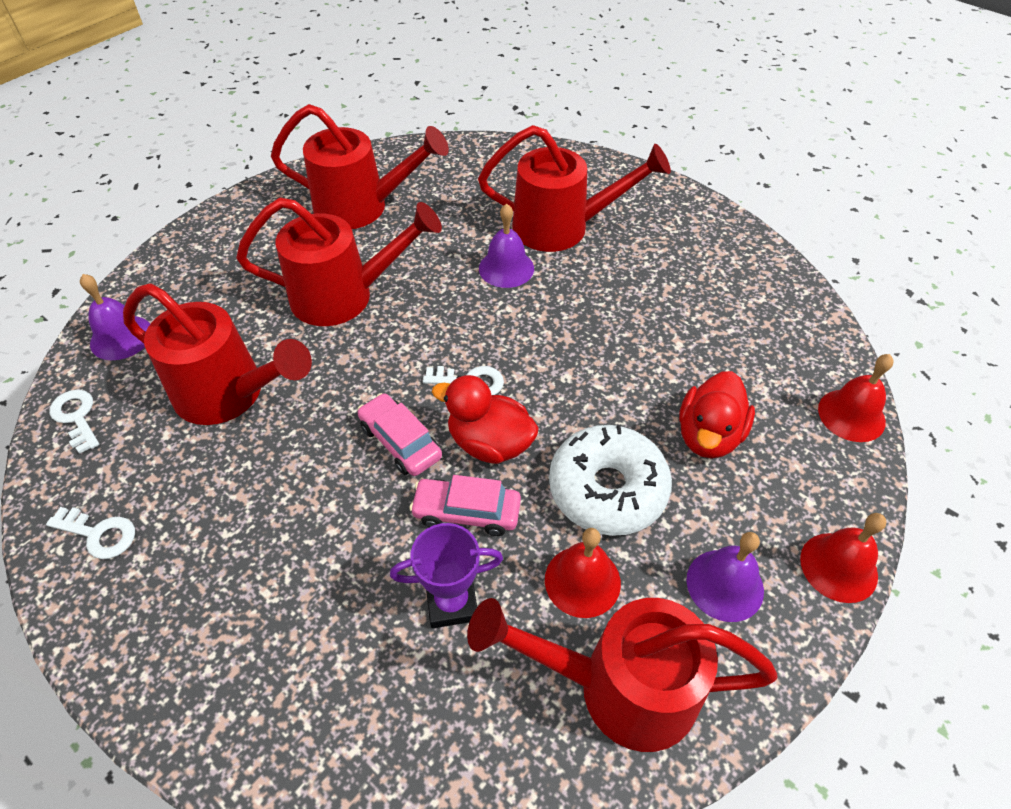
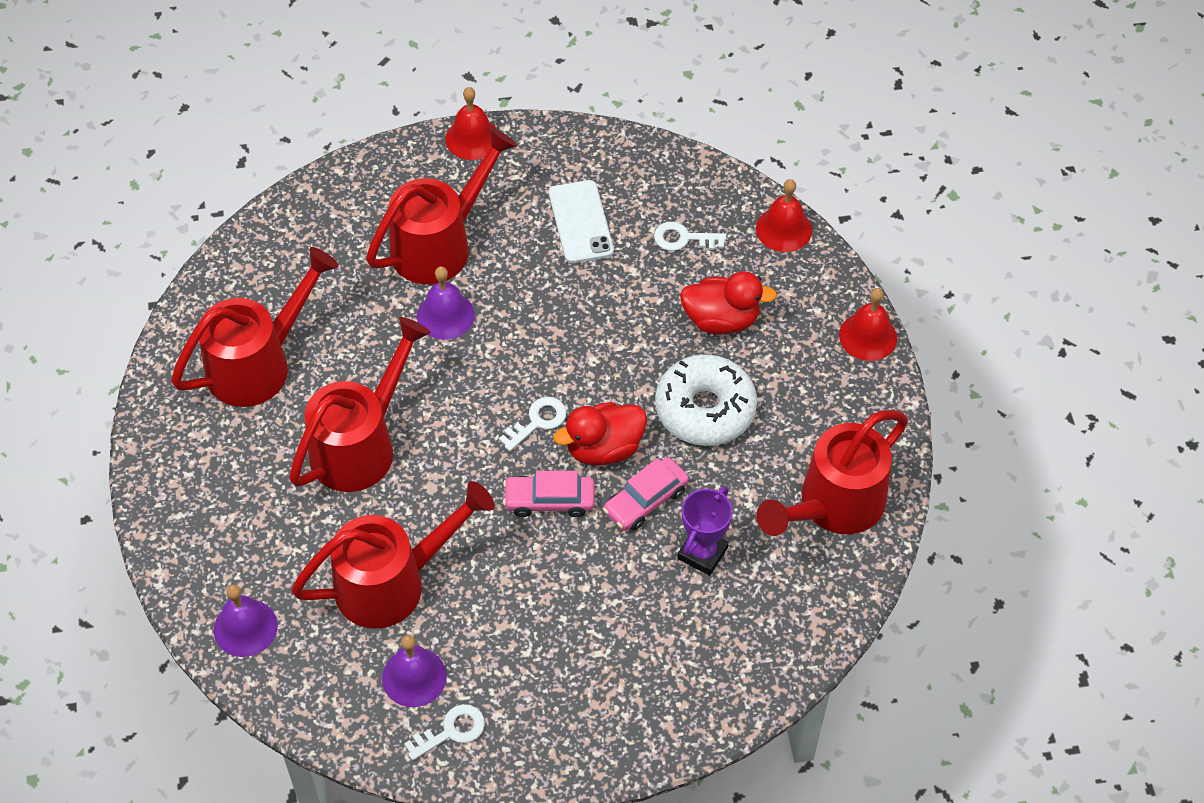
camera: 50 degrees left, 5 degrees up
white key [50,390,99,454] -> white key moved to [654,222,726,251]
red bell [545,528,621,618] -> red bell moved to [445,87,497,160]
red duck [679,371,755,459] -> red duck turned 60 degrees counterclockwise [680,271,777,334]
purple bell [687,532,764,622] -> purple bell moved to [382,635,447,707]
none -> white phone [549,180,614,263]

